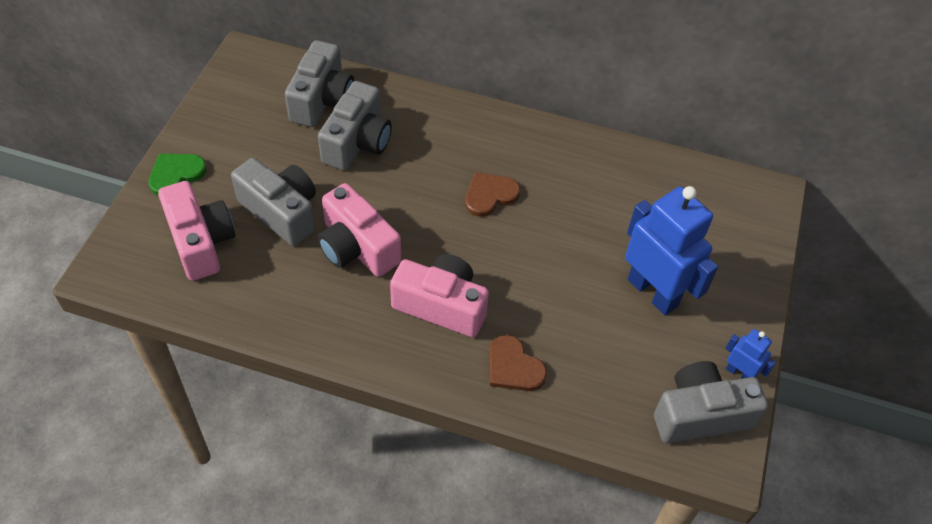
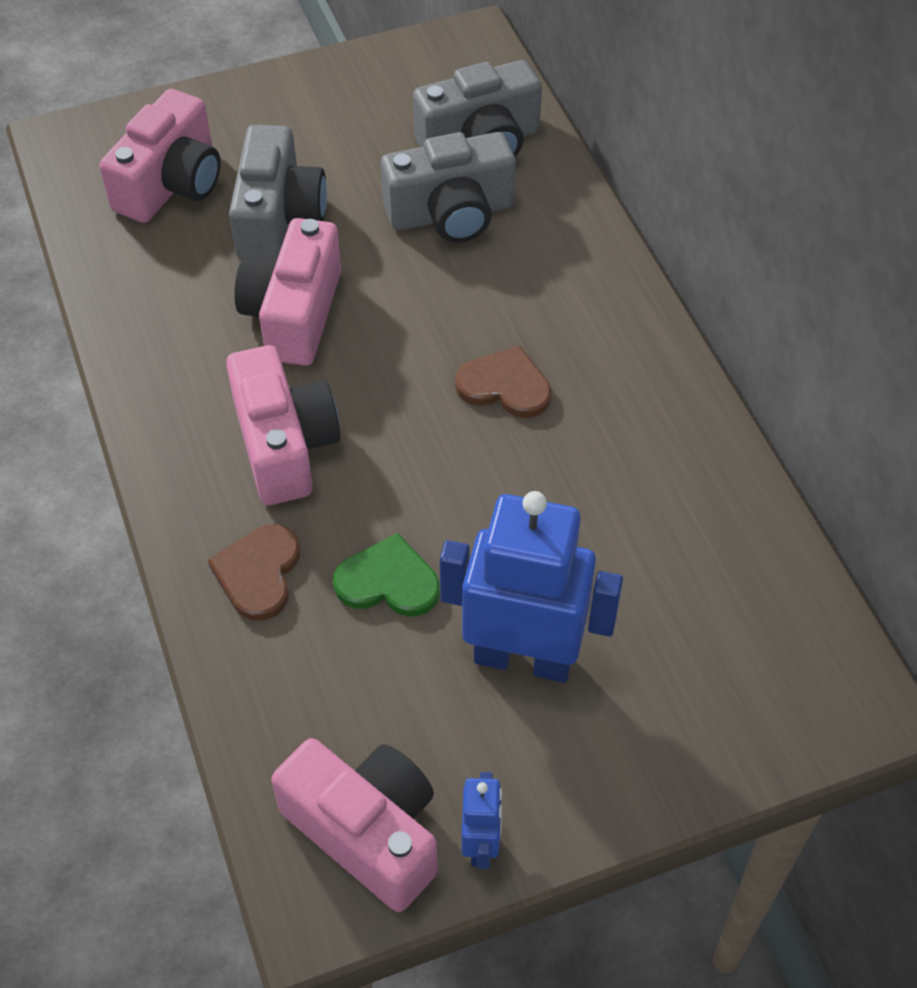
camera: 55 degrees right, 0 degrees up
green heart [148,154,206,196] -> green heart moved to [333,533,440,617]
blue robot [625,186,718,315] -> blue robot turned 90 degrees counterclockwise [440,491,623,683]
grey camera [654,361,768,443] -> pink camera [271,738,437,912]

